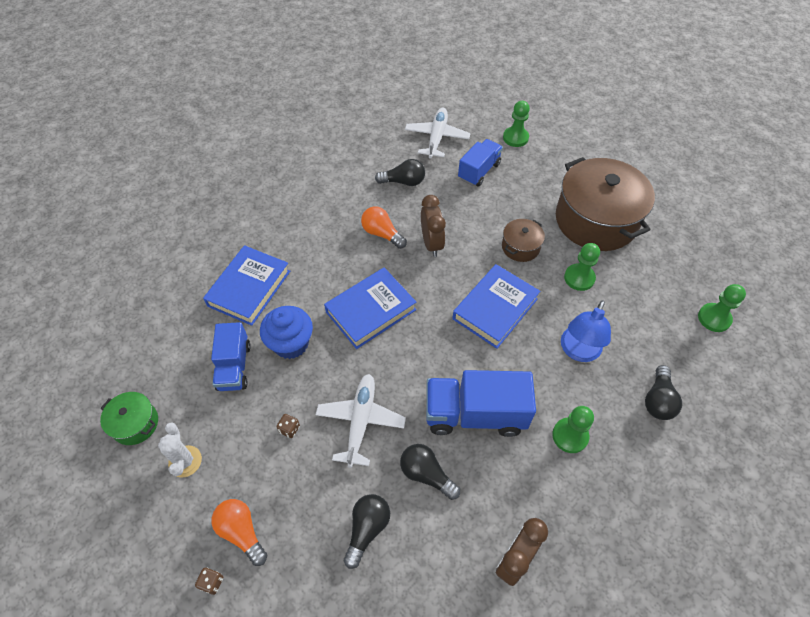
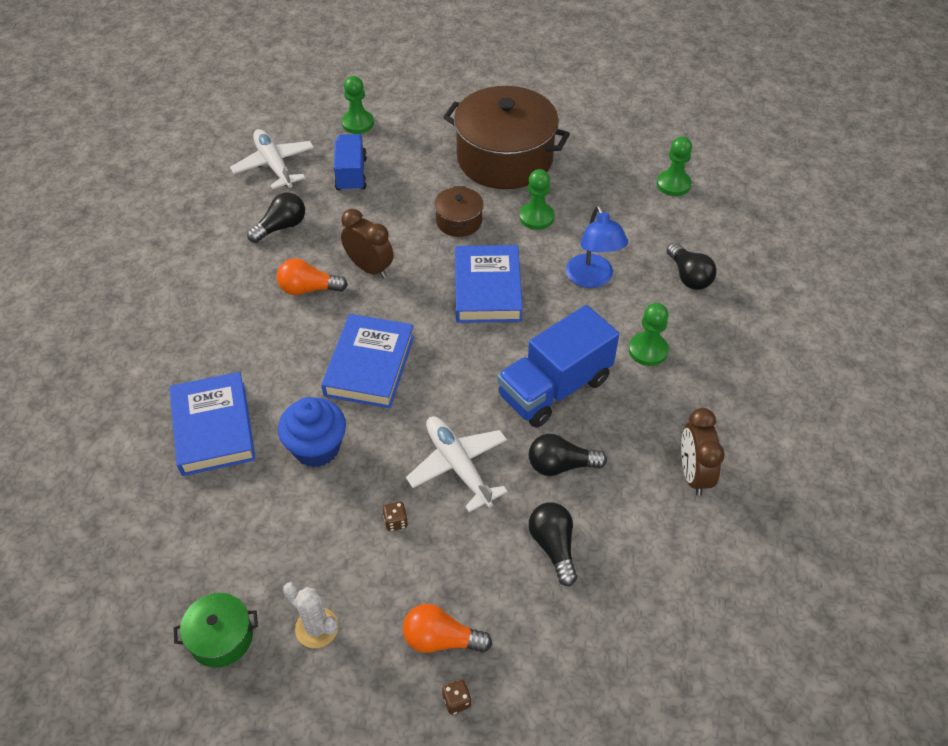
camera: 40 degrees left, 5 degrees down
blue truck [211,322,251,391] -> none

